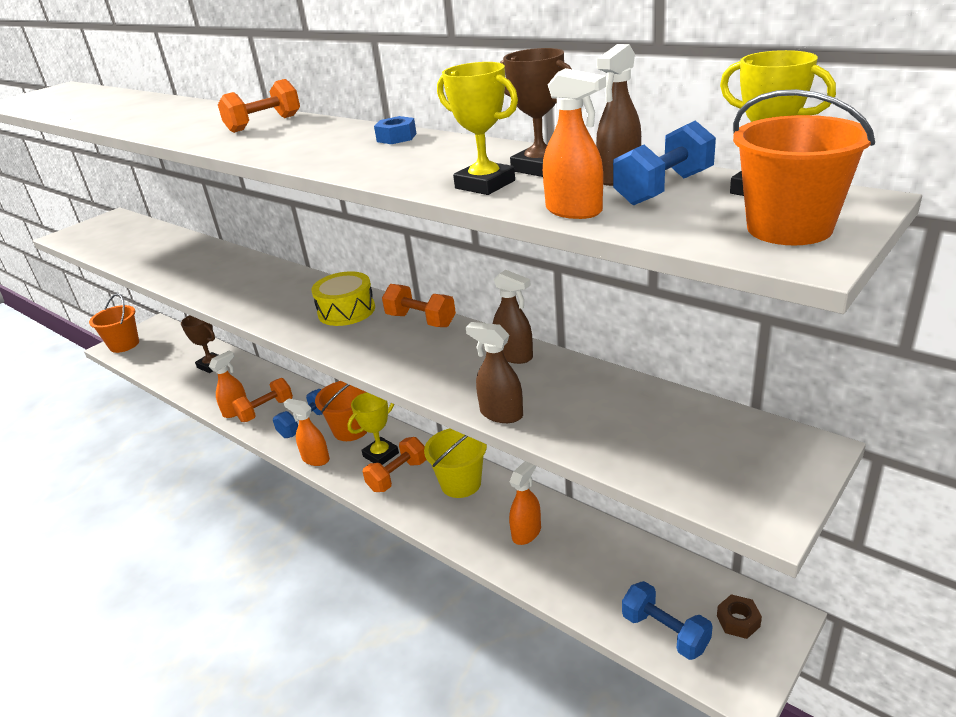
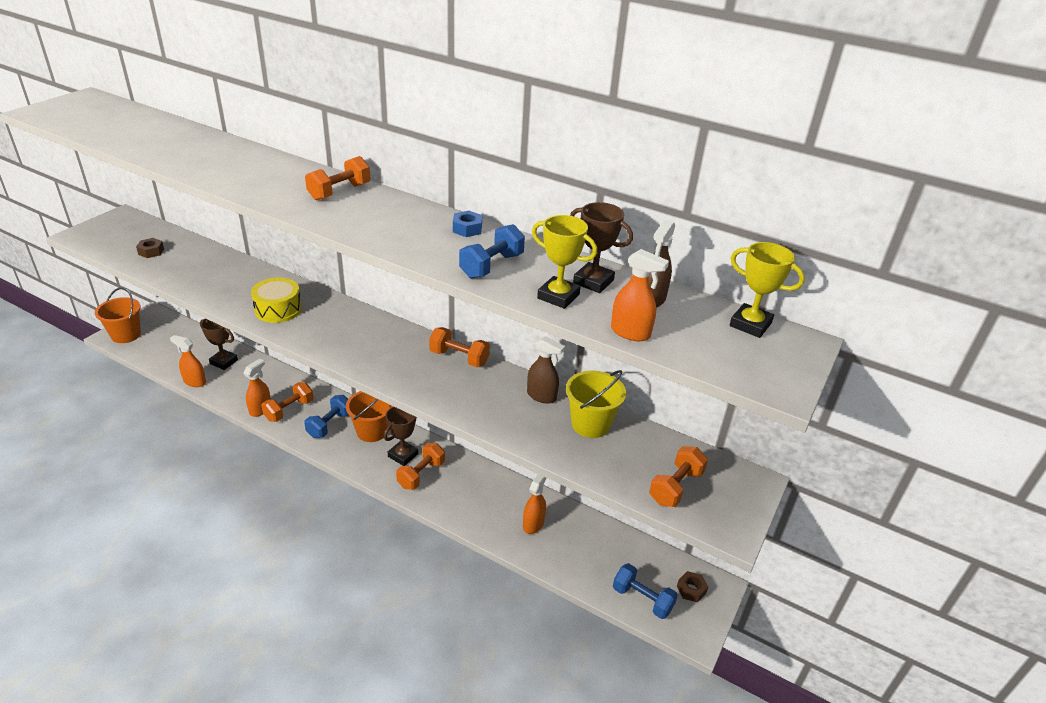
camera: 15 degrees left, 5 degrees up
orange spray bottle [283,398,330,466] -> orange spray bottle moved to [170,335,206,387]
yellow drum [311,271,375,326] -> yellow drum moved to [251,277,302,323]
yellow trophy [347,392,399,465] -> brown trophy [384,407,418,466]
yellow bucket [424,428,487,498] -> yellow bucket moved to [566,370,626,438]
brown spray bottle [466,322,523,423] -> none
blue dumbbell [613,120,716,205] -> blue dumbbell moved to [459,224,525,279]
orange bucket [733,89,875,245] -> none
none -> brown nut [136,238,164,258]
none -> orange dumbbell [649,446,708,507]

